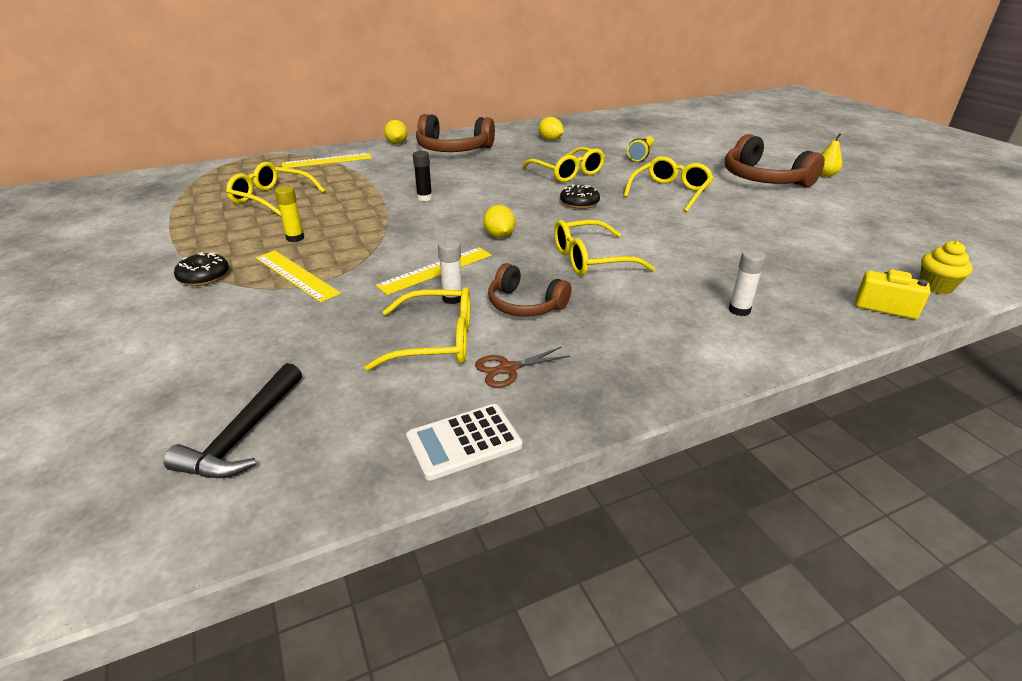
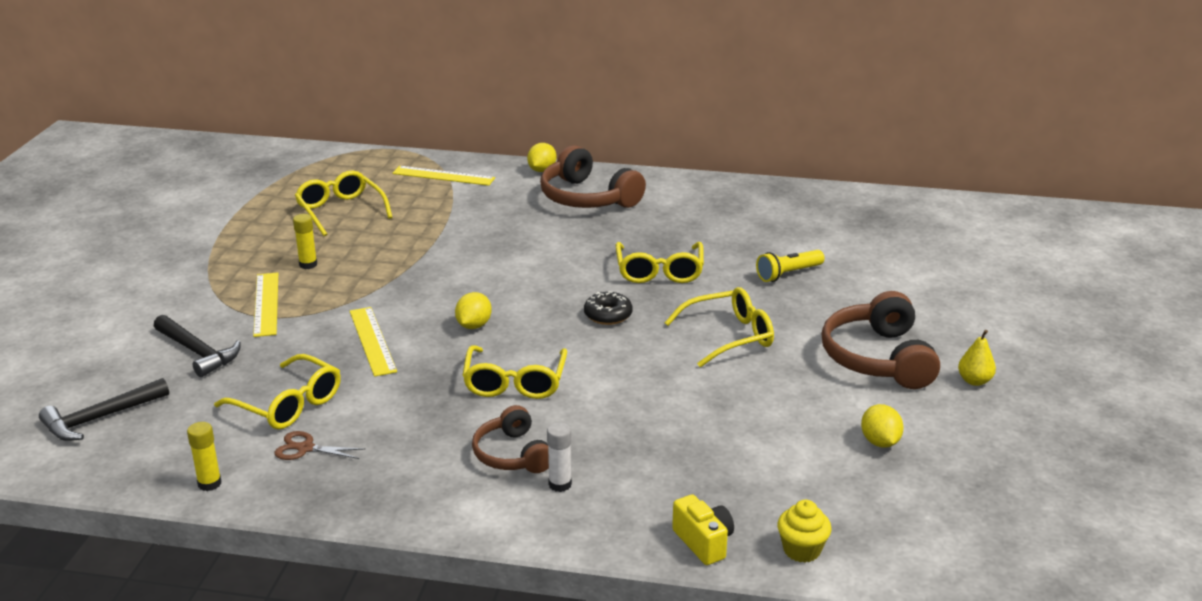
camera: 35 degrees right, 5 degrees down
black donut [174,252,229,286] -> none
yellow ruler [376,247,492,295] -> yellow ruler turned 75 degrees clockwise [350,307,397,377]
white calculator [406,404,523,481] -> yellow glue stick [187,422,221,491]
black glue stick [413,151,432,201] -> none
white glue stick [438,239,462,304] -> none
brown headphones [488,263,571,317] -> brown headphones moved to [472,405,549,473]
yellow lemon [538,117,564,141] -> yellow lemon moved to [861,404,904,448]
yellow glasses [554,220,655,276] -> yellow glasses turned 105 degrees counterclockwise [462,345,567,399]
none -> black hammer [154,315,241,377]

